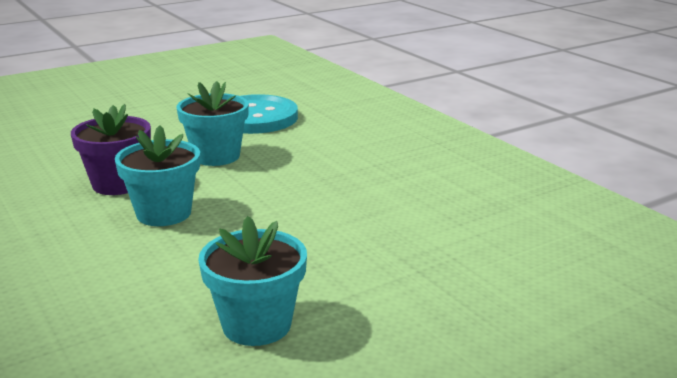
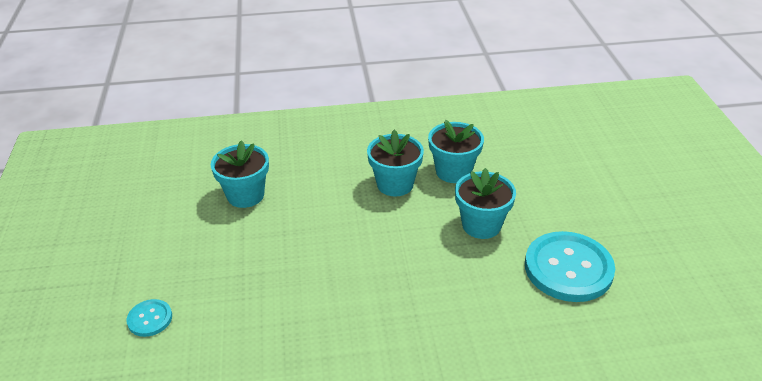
camera: 115 degrees right, 15 degrees up
purple flower pot [71,104,151,195] -> turquoise flower pot [428,120,484,183]
none -> turquoise button [126,299,172,337]

